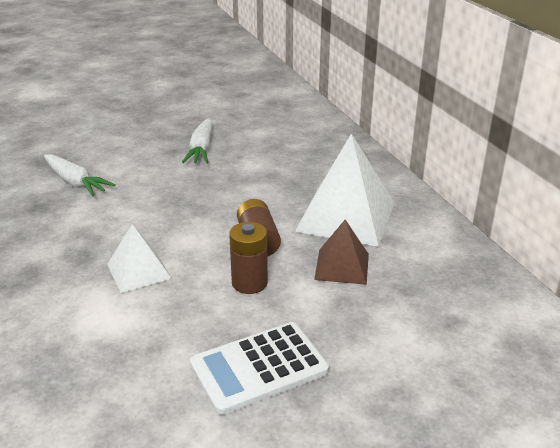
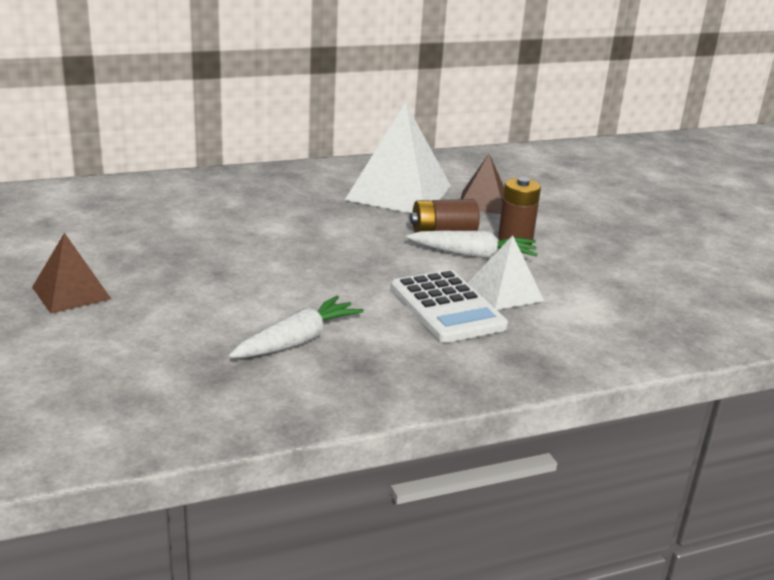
camera: 90 degrees left, 5 degrees down
white carrot [182,118,213,164] -> white carrot moved to [406,231,538,258]
white calculator [190,322,329,415] -> white calculator moved to [391,270,508,343]
none -> brown pyramid [32,233,111,313]

